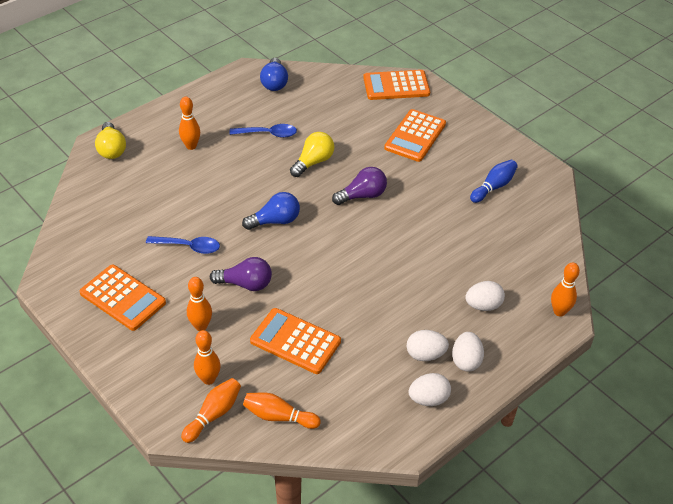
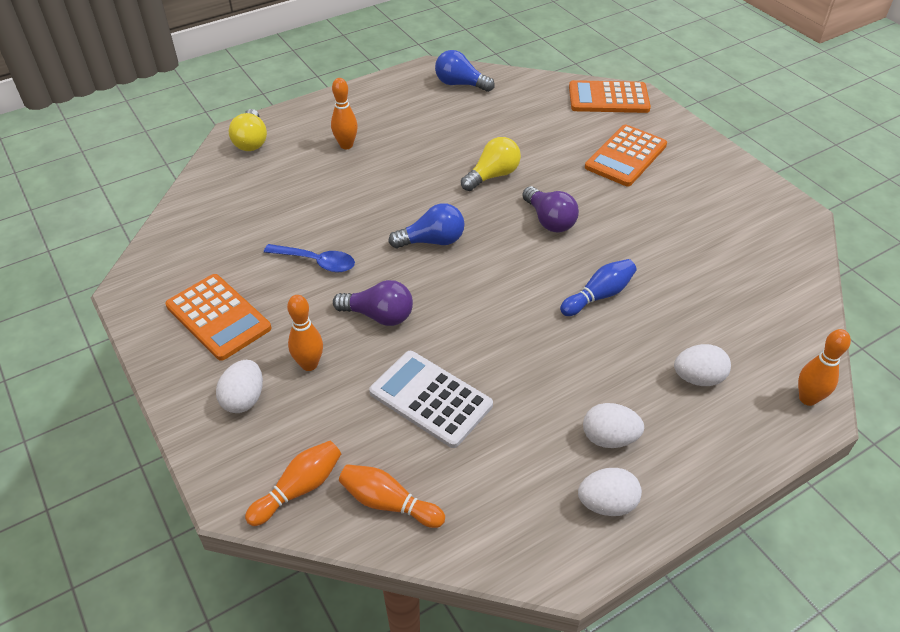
camera: 10 degrees right, 0 degrees up
orange bowling pin [194,330,221,385] -> none
blue spoon [229,124,297,138] -> none
orange calculator [250,308,341,374] -> white calculator [369,351,493,448]
blue light bulb [260,58,288,91] -> blue light bulb turned 105 degrees clockwise [435,50,495,92]
purple light bulb [332,167,387,205] -> purple light bulb turned 75 degrees clockwise [522,186,579,233]
white egg [452,332,484,371] -> white egg moved to [216,360,263,413]
blue bowling pin [470,160,518,203] -> blue bowling pin moved to [560,259,637,316]

